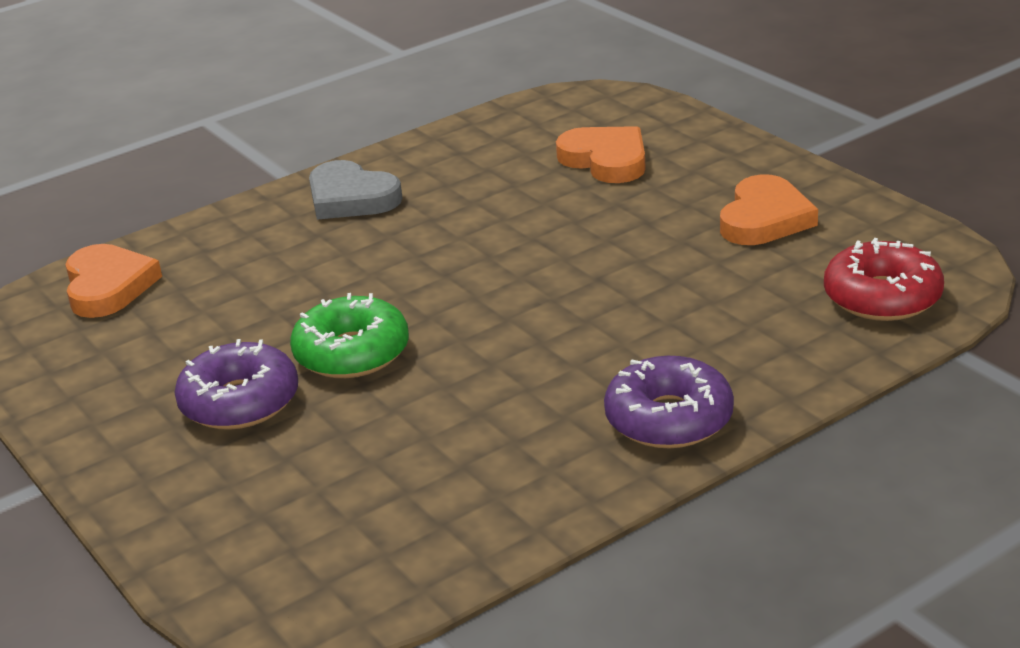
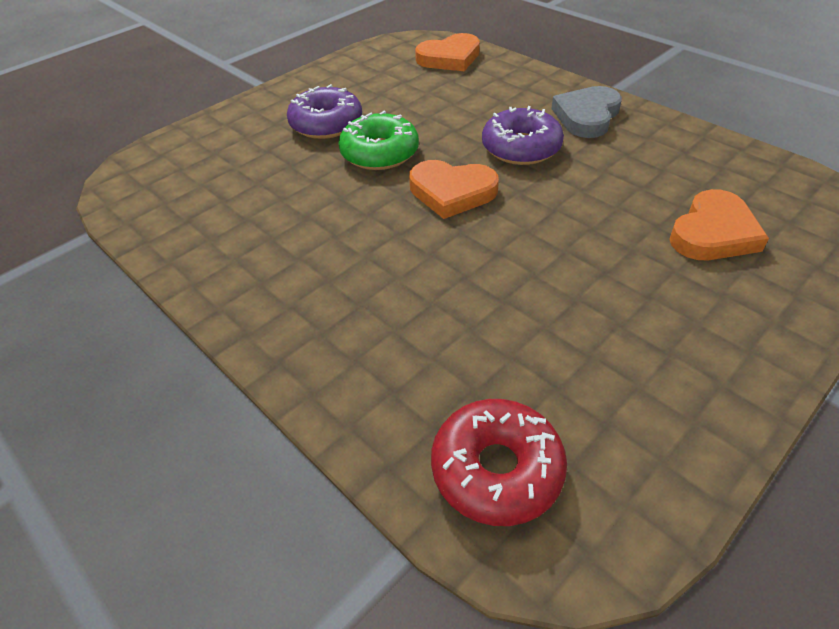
camera: 80 degrees right, 15 degrees up
purple donut [604,356,734,448] -> purple donut moved to [482,106,564,165]
orange heart [720,174,818,245] -> orange heart moved to [409,160,499,219]

